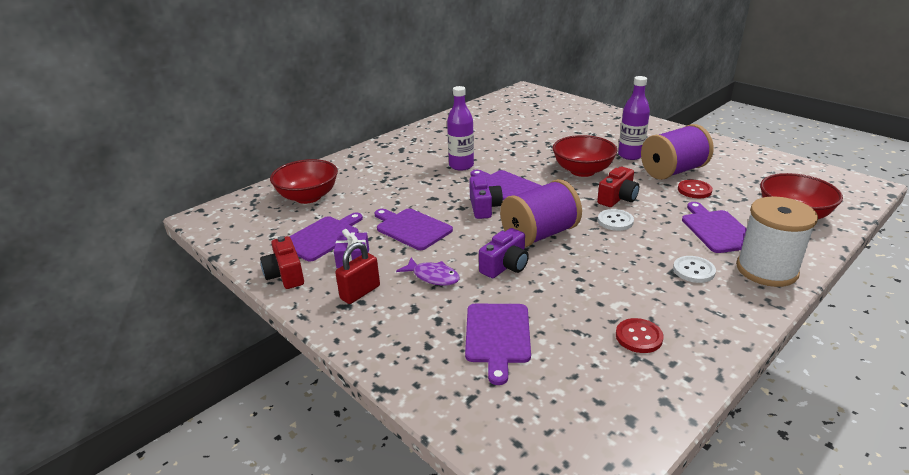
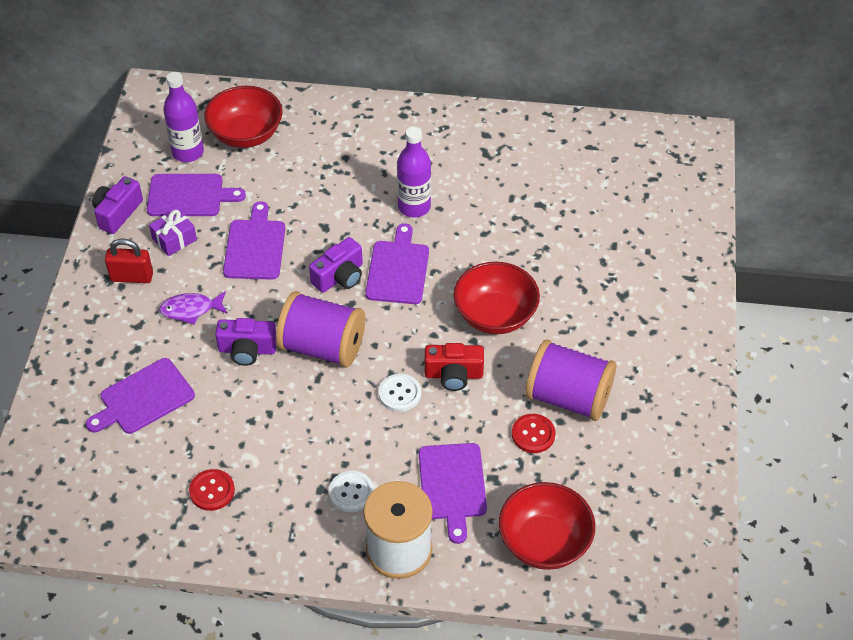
camera: 50 degrees right, 20 degrees up
red camera [260,236,304,289] -> purple camera [92,176,143,234]
purple fish [396,258,460,286] -> purple fish turned 90 degrees clockwise [159,291,228,325]
purple bottle [618,76,650,160] -> purple bottle moved to [163,72,204,162]
purple cutting board [682,202,747,253] -> purple cutting board turned 135 degrees clockwise [419,443,487,544]

